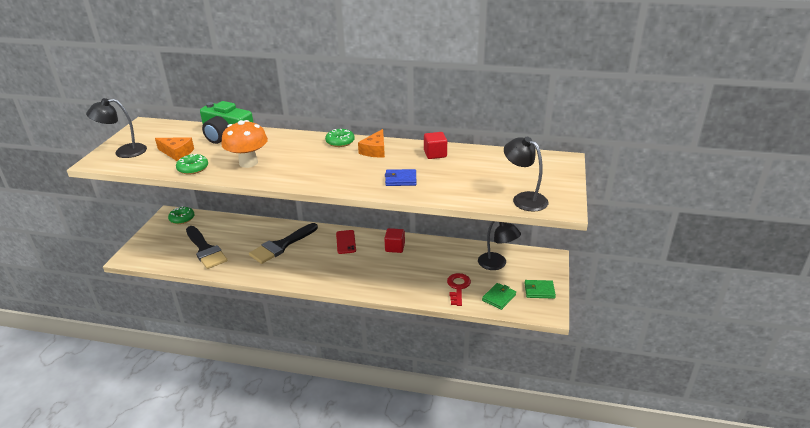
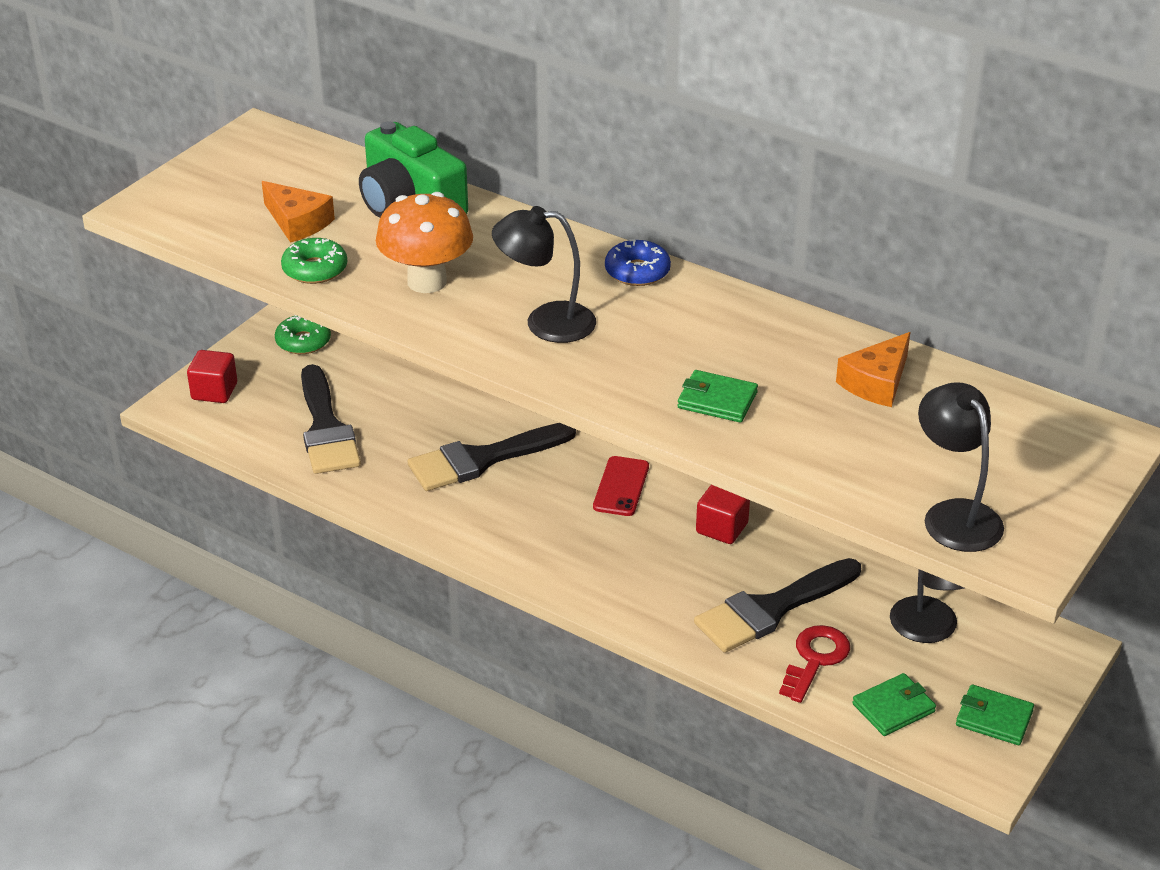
camera: 20 degrees right, 5 degrees up
black lamp [86,98,147,158] -> black lamp moved to [492,206,596,343]
green donut [325,129,355,147] -> blue donut [605,239,671,286]
orange cheese [358,129,385,157] -> orange cheese moved to [836,332,910,407]
blue wallet [385,169,416,186] -> green wallet [678,370,758,423]
red cube [424,132,447,159] -> red cube moved to [187,350,237,403]
none -> black brush [694,558,861,653]

